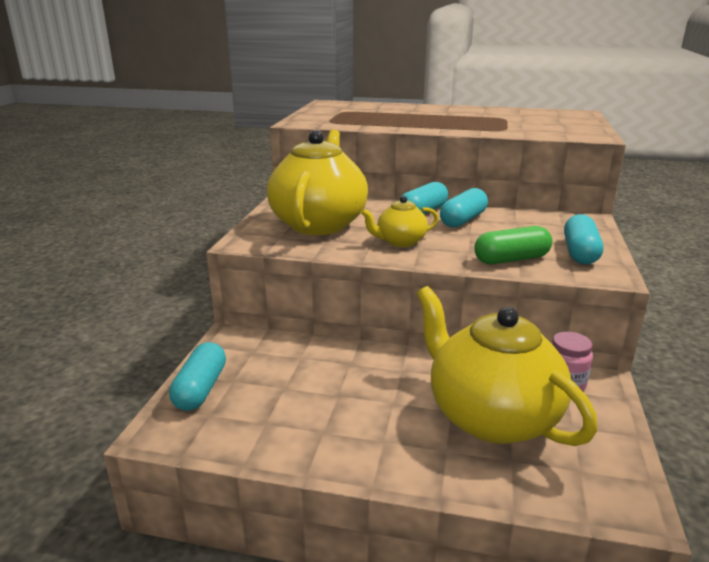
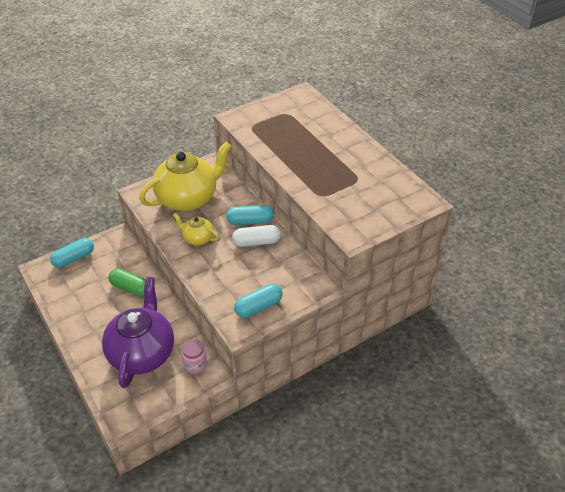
camera: 45 degrees right, 20 degrees up
yellow teapot [417,286,598,446] -> purple teapot [102,277,174,388]
turquoise capsule [440,188,488,228] -> white capsule [232,225,281,247]
green capsule [474,226,552,264] -> green capsule moved to [108,269,146,297]

